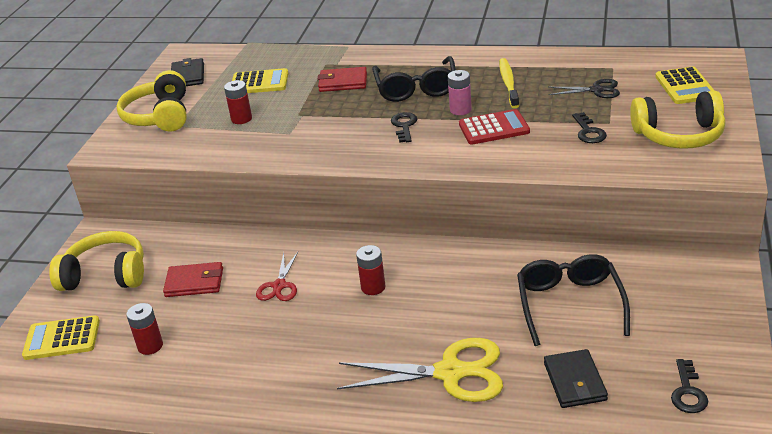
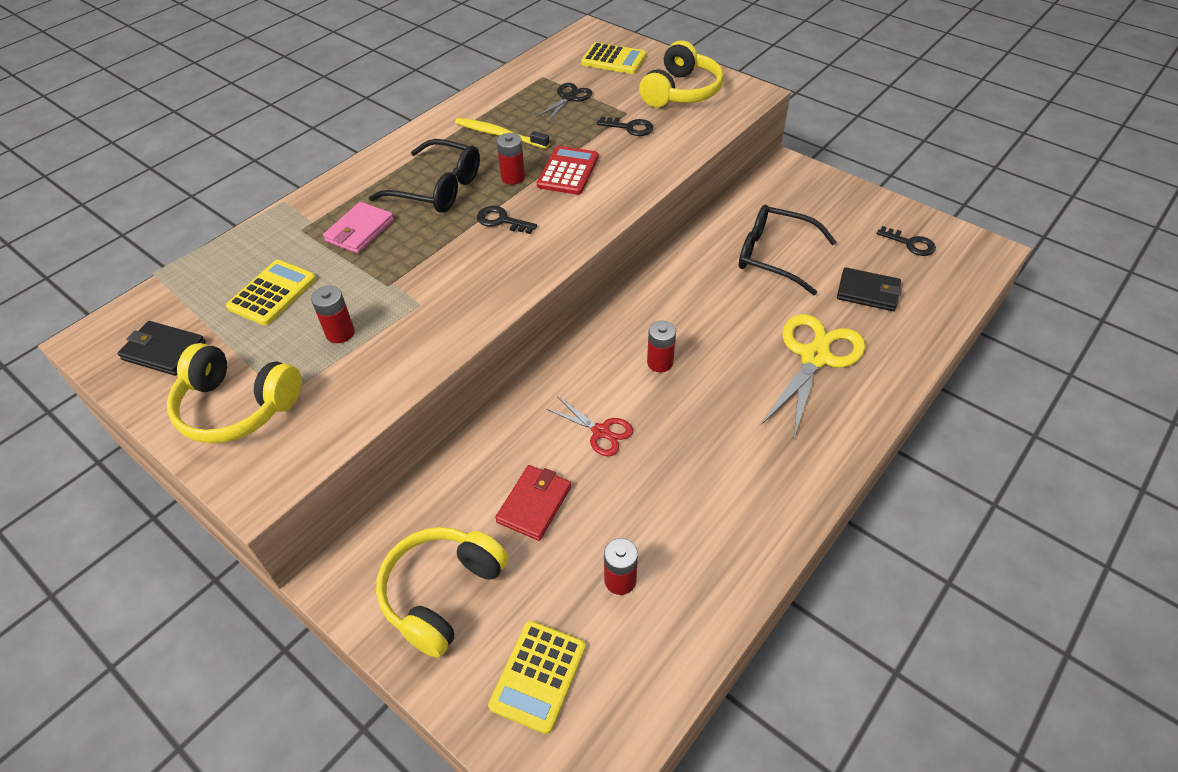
camera: 65 degrees left, 15 degrees up
red wallet [318,67,367,92] -> pink wallet [323,202,394,254]
pink battery [448,70,472,115] -> red battery [496,133,525,185]

